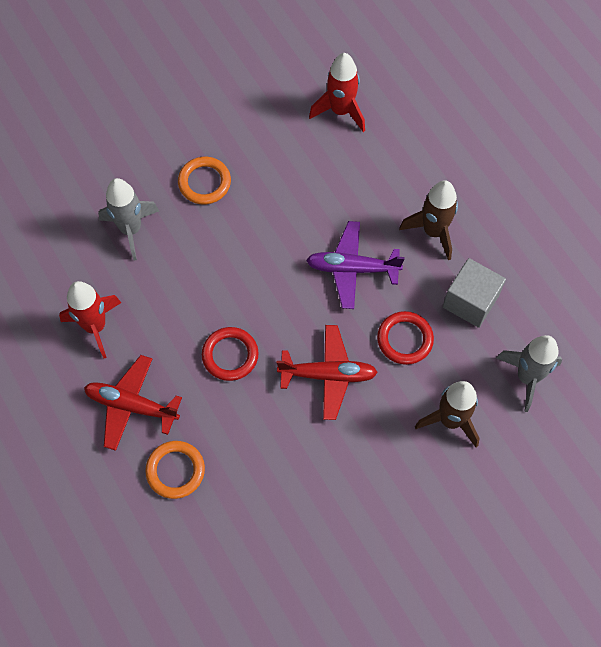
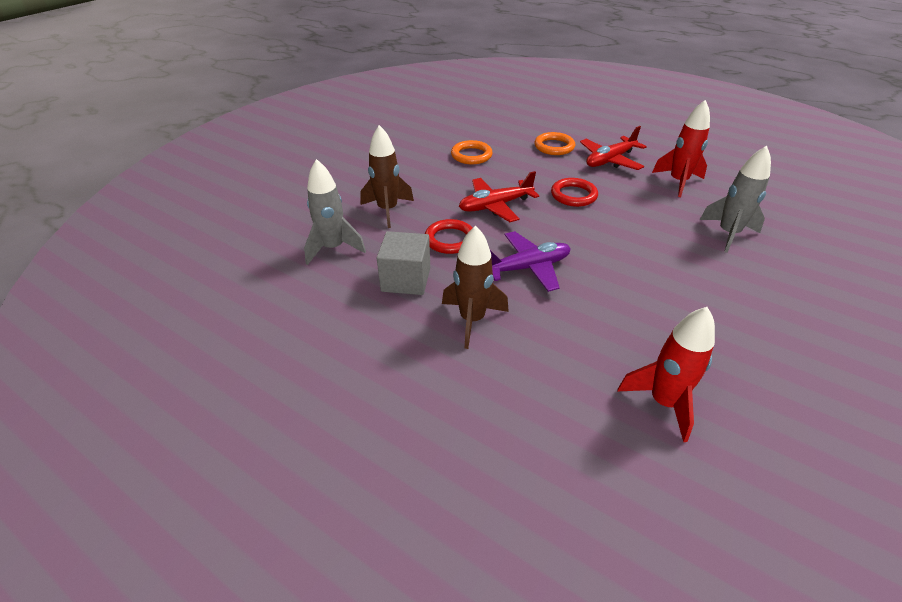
camera: 155 degrees right, 25 degrees down
red plane [84,355,182,451] -> red plane turned 150 degrees clockwise [580,126,647,170]
orange ring [178,157,231,204] -> orange ring moved to [451,140,493,164]

